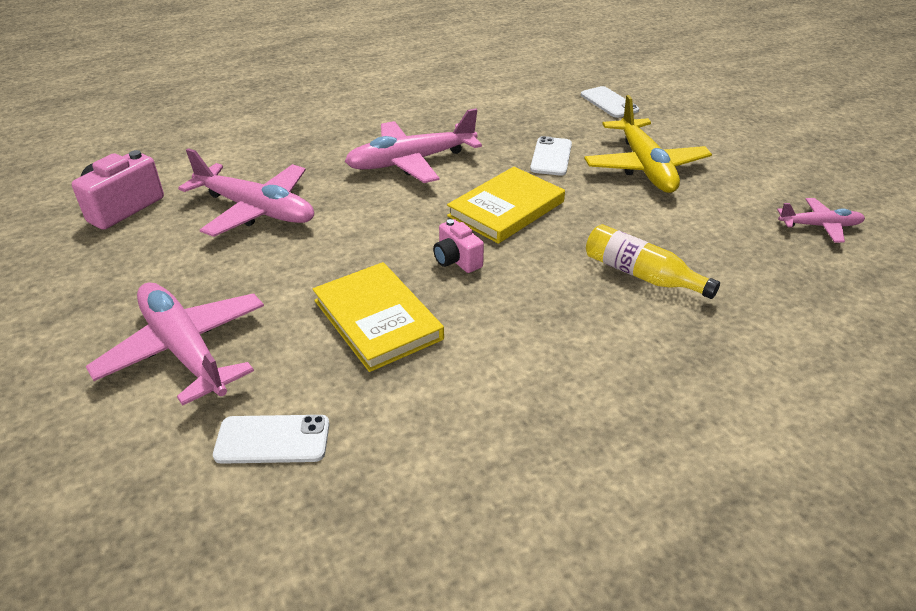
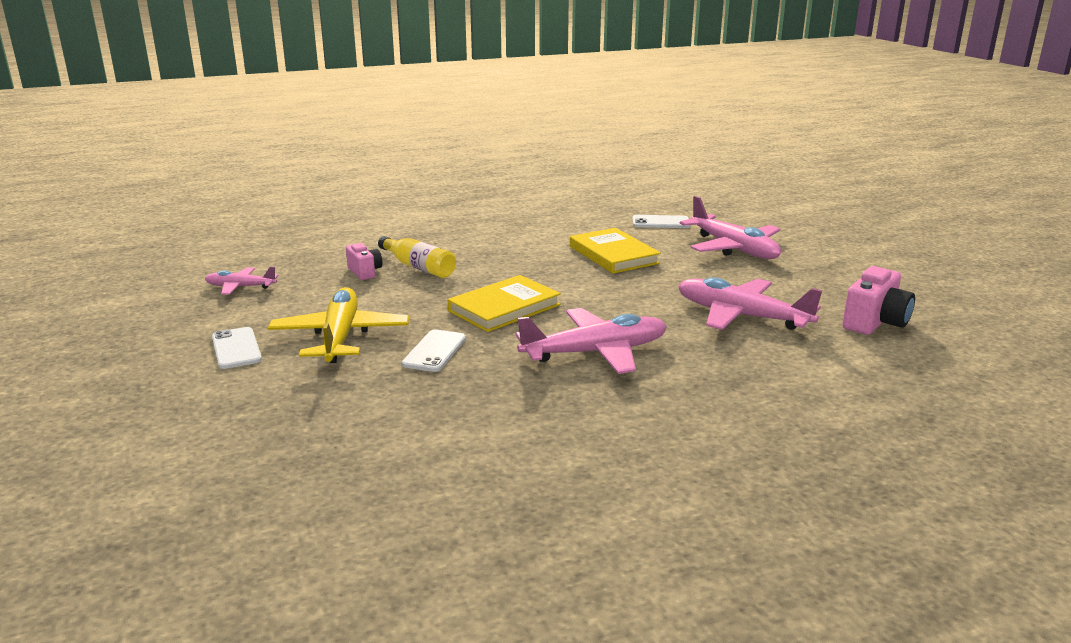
camera: 175 degrees left, 15 degrees down
pink camera [433,219,484,273] -> pink camera moved to [346,243,383,280]
white phone [581,86,639,118] -> white phone moved to [212,327,262,369]

